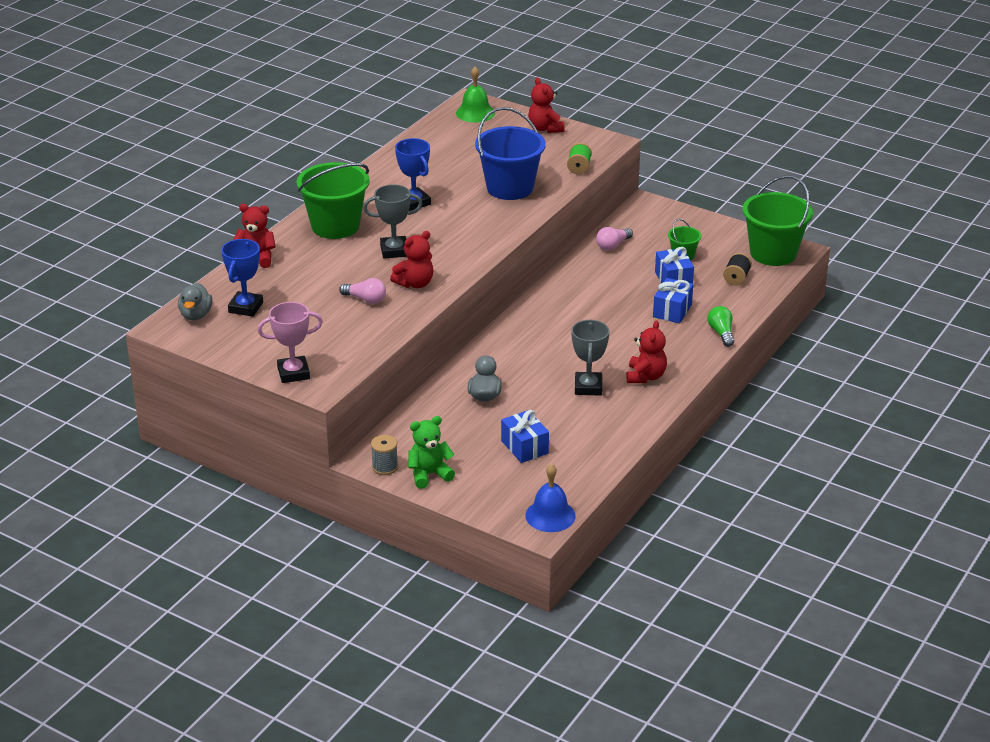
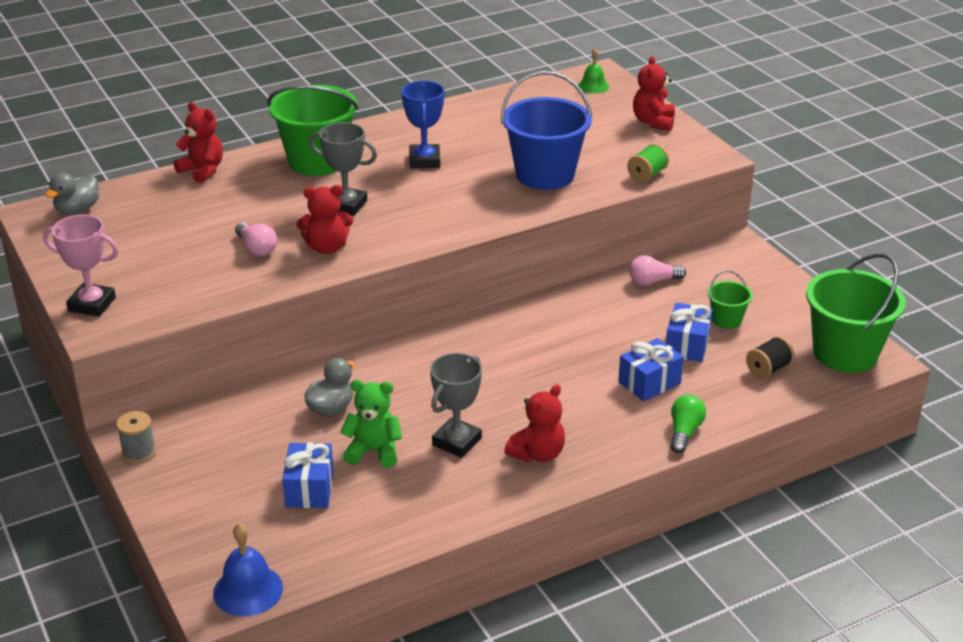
camera: 30 degrees right, 0 degrees up
blue trophy [221,239,263,317] -> none
green teddy bear [408,416,455,489] -> green teddy bear moved to [340,380,402,468]
green bell [456,67,495,123] -> green bell [578,48,609,94], size x0.66

